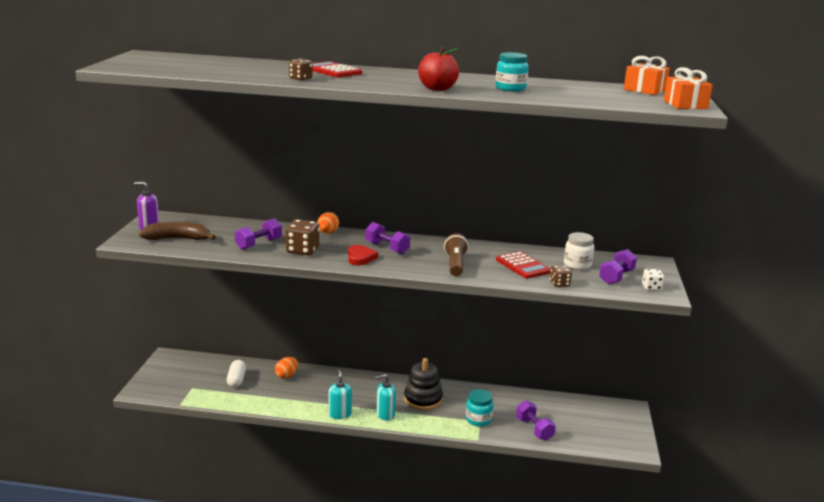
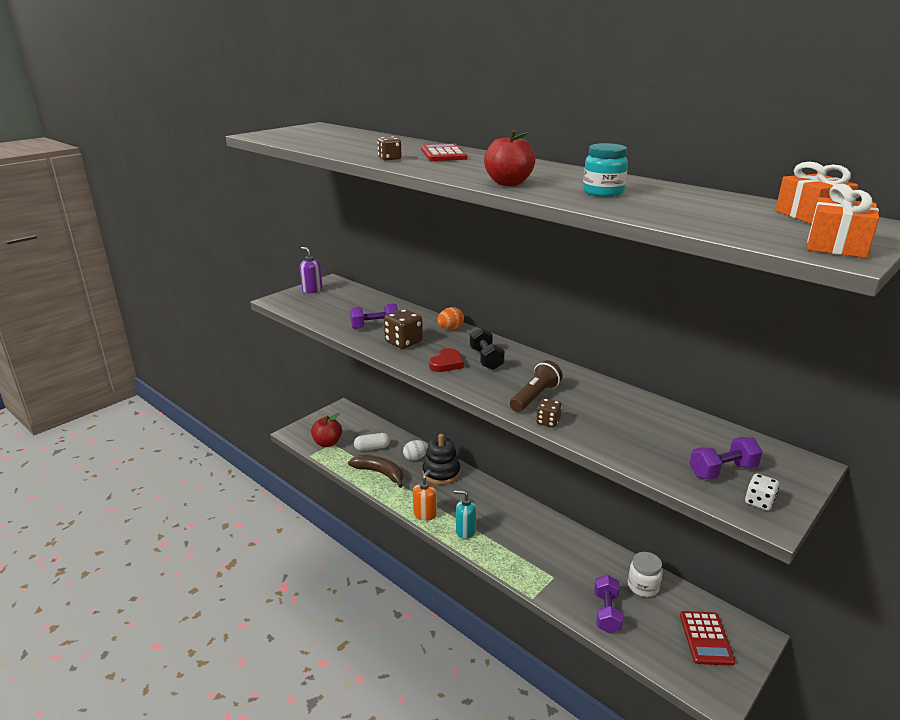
camera: 35 degrees right, 5 degrees up
brown banana [139,222,216,240] -> brown banana moved to [348,455,403,488]
white capsule [227,360,246,387] -> white capsule turned 45 degrees clockwise [354,433,390,451]
orange egg [275,357,298,378] -> white egg [403,440,428,460]
turquoise soap dispenser [328,369,352,419] -> orange soap dispenser [413,470,437,521]
purple dumbbell [365,222,410,254] -> black dumbbell [470,327,505,370]
black stacking toy [404,358,443,410] -> black stacking toy moved to [422,434,460,485]
turquoise jar [466,389,493,427] -> none
red calculator [496,251,551,278] -> red calculator moved to [680,611,735,666]
brown dice [550,265,572,287] -> brown dice moved to [536,398,562,427]
white jar [564,232,594,270] -> white jar moved to [628,552,663,597]
none -> red apple [311,413,342,447]

